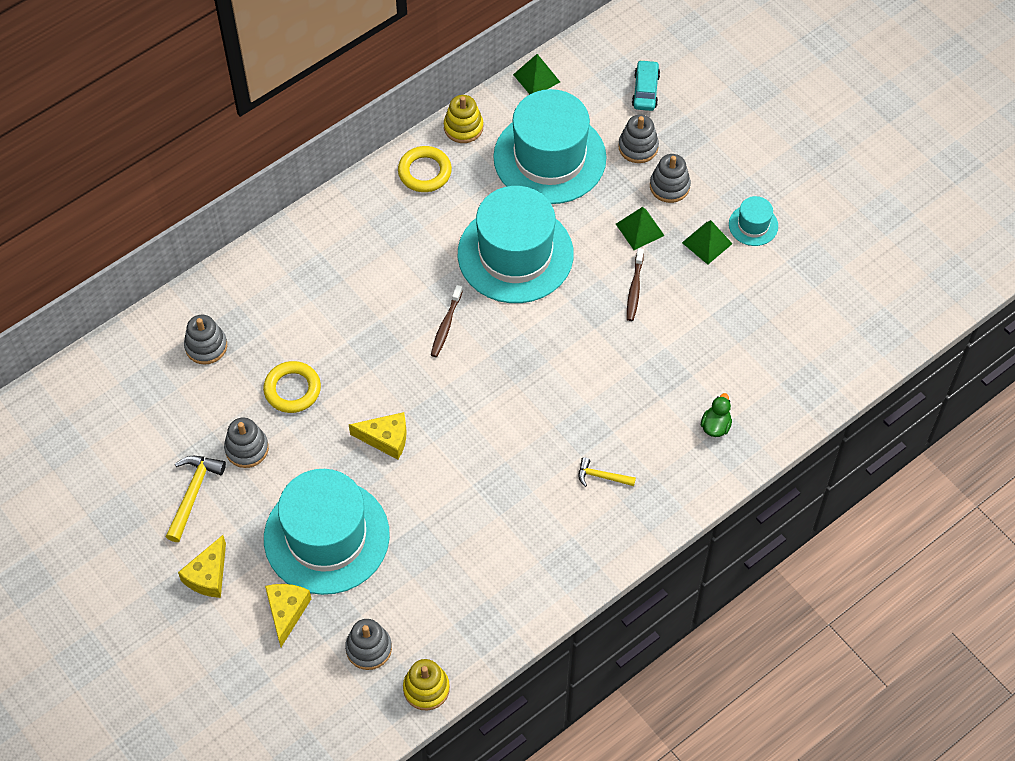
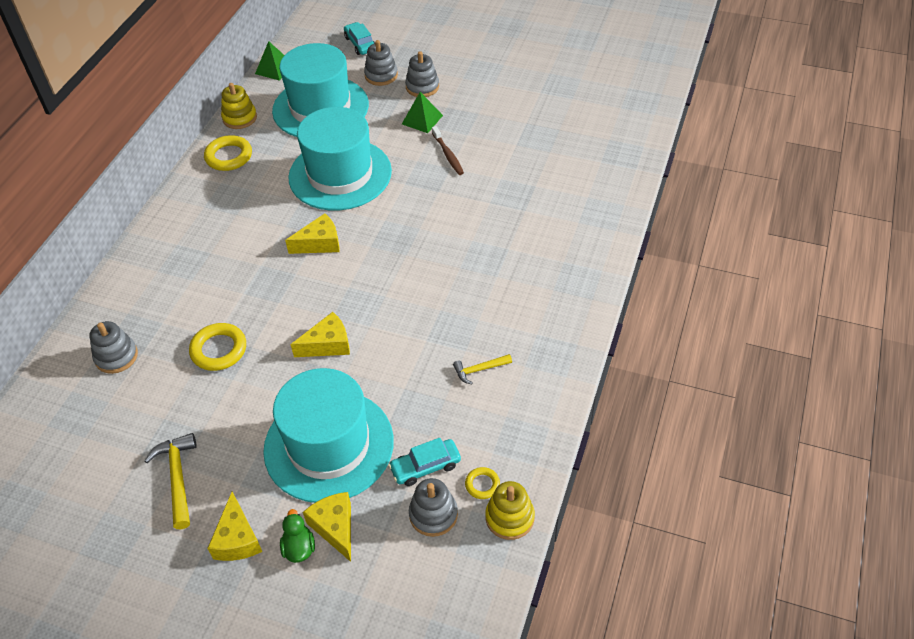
camera: 30 degrees left, 10 degrees down
grey stacking toy [224,418,269,468] -> none
brown toothbrush [431,285,463,357] -> yellow cheese [285,213,340,254]
yellow hammer [578,457,636,487] -> yellow hammer moved to [453,354,512,384]
green pyramid [682,220,733,265] -> none
green duck [701,393,732,437] -> green duck moved to [280,509,315,563]
turquoise hat [729,196,778,246] -> none
none -> turquoise car [388,438,461,486]
none -> yellow ring [465,467,500,499]

